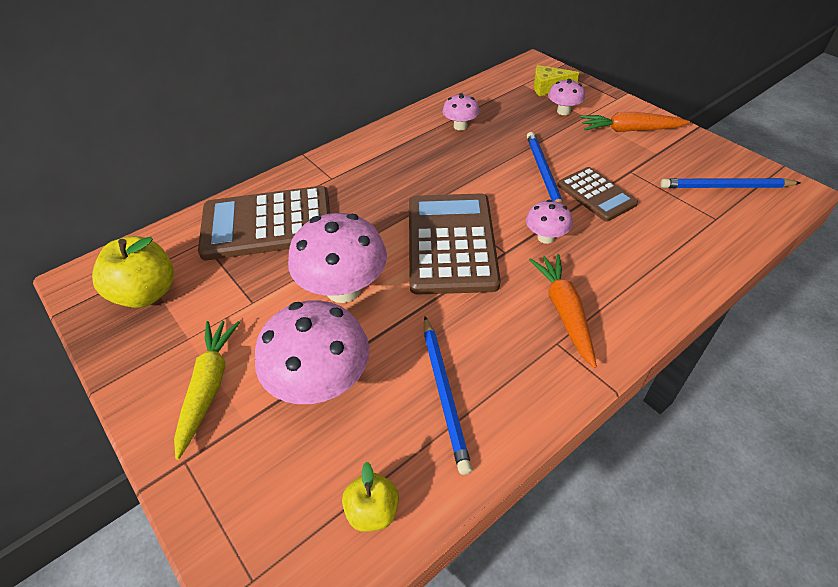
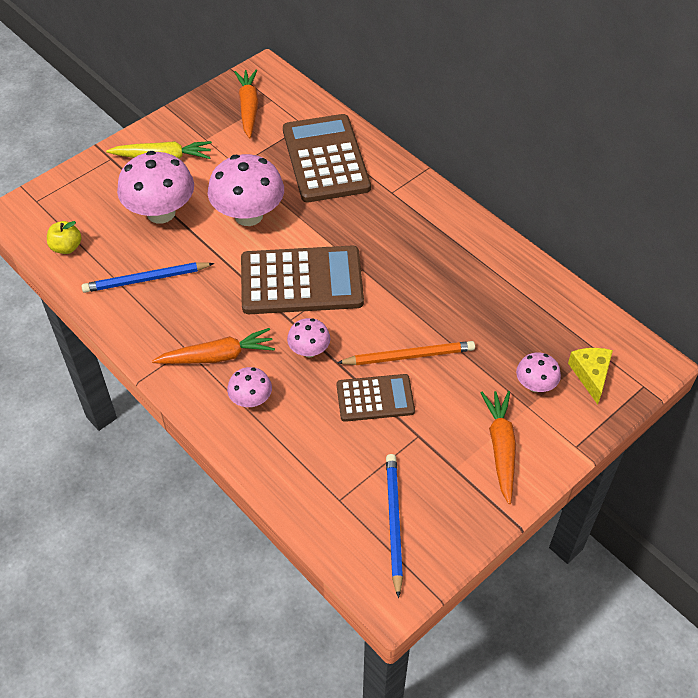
camera: 85 degrees right, 5 degrees up
yellow apple [92,236,174,308] -> orange carrot [234,69,259,138]
pink mushroom [443,93,479,130] -> pink mushroom moved to [227,367,272,407]
blue pencil [527,132,563,204] -> orange pencil [337,341,475,365]
brown calculator [557,167,638,222] -> brown calculator turned 150 degrees counterclockwise [337,374,415,422]

